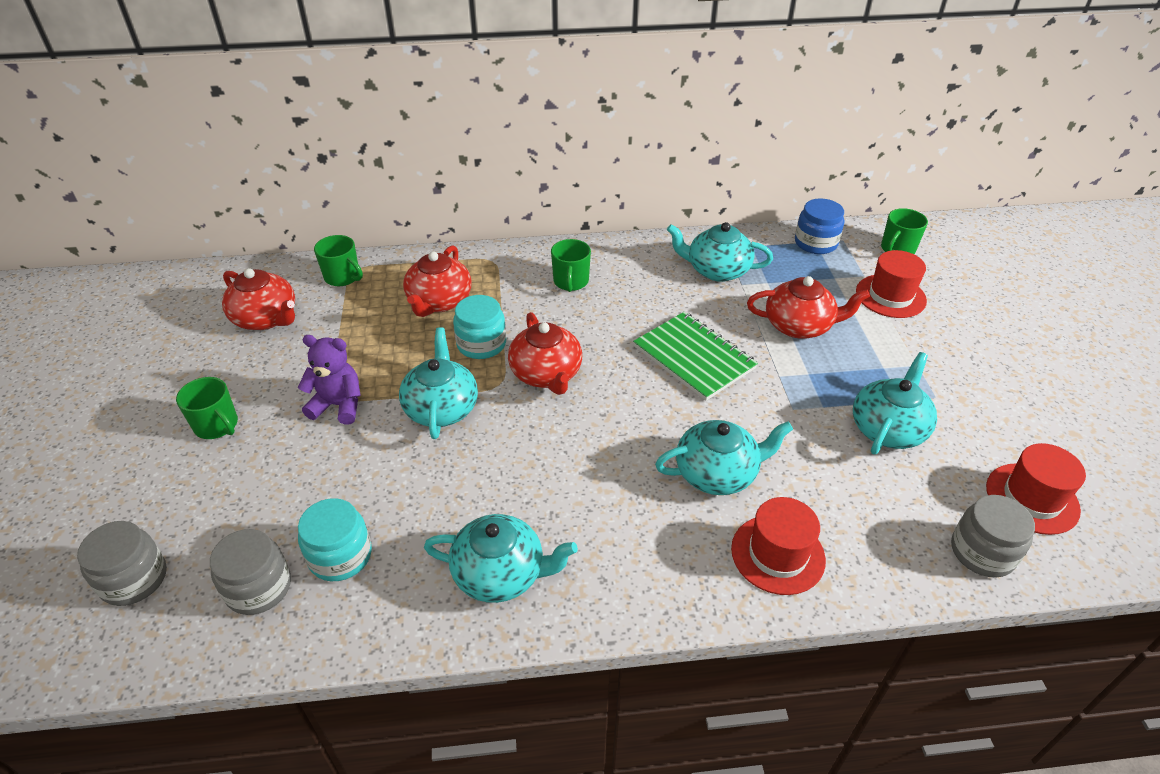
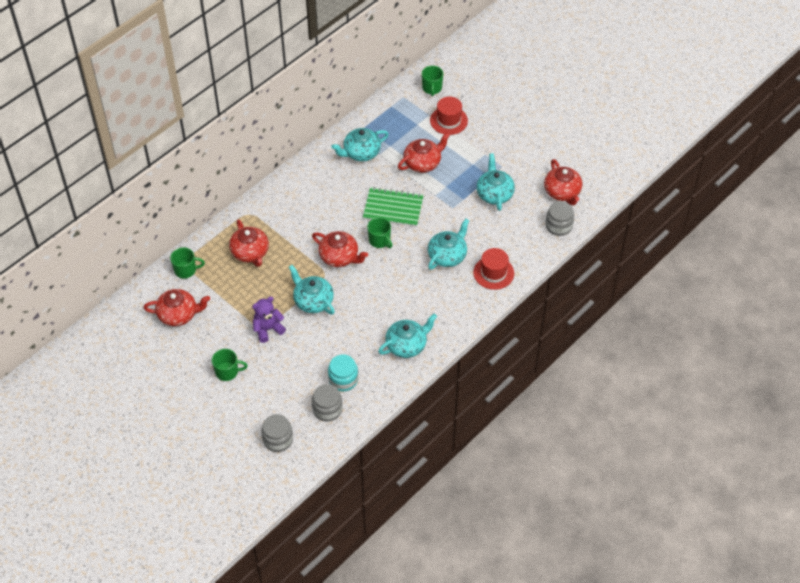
camera: 40 degrees left, 10 degrees up
turquoise jar [453,295,506,359] -> none
green mug [551,239,591,292] -> green mug moved to [367,217,392,248]
blue jar [795,198,844,254] -> none
red hat [986,443,1086,535] -> red teapot [544,159,582,205]

